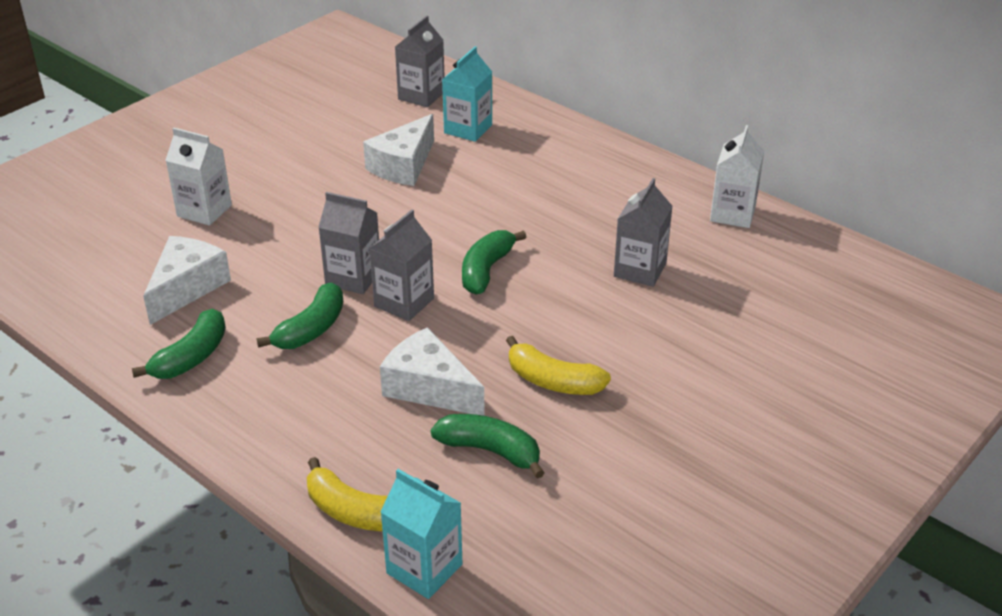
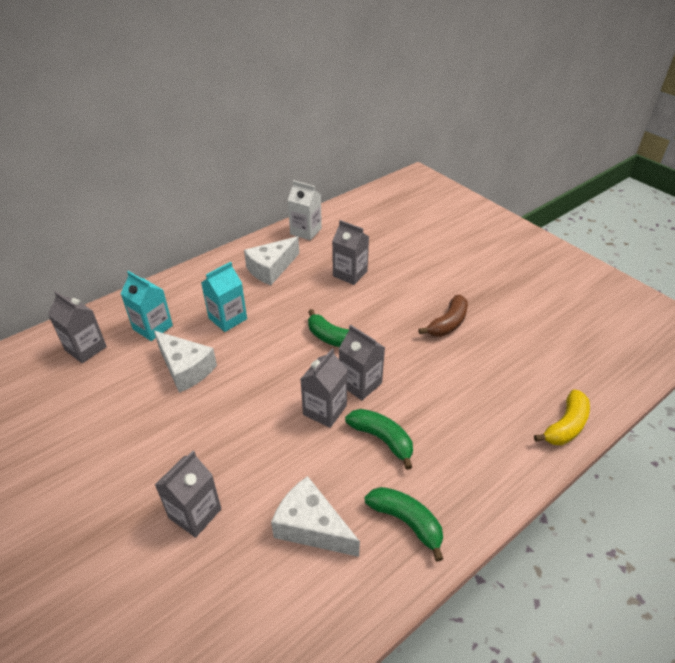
camera: 80 degrees left, 5 degrees up
white carton [165,128,232,226] -> grey carton [155,451,221,538]
white cheese [380,327,485,416] -> white cheese moved to [244,236,299,285]
turquoise carton [380,469,462,599] -> turquoise carton moved to [201,262,247,332]
green banana [431,414,545,479] -> none
yellow banana [506,336,611,395] -> brown banana [418,295,468,337]

